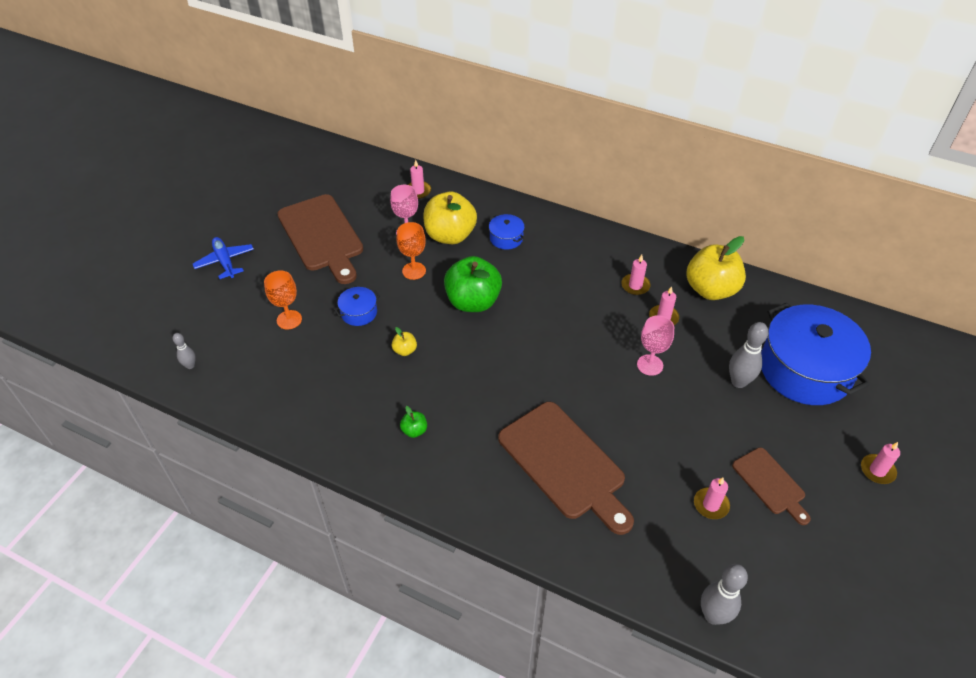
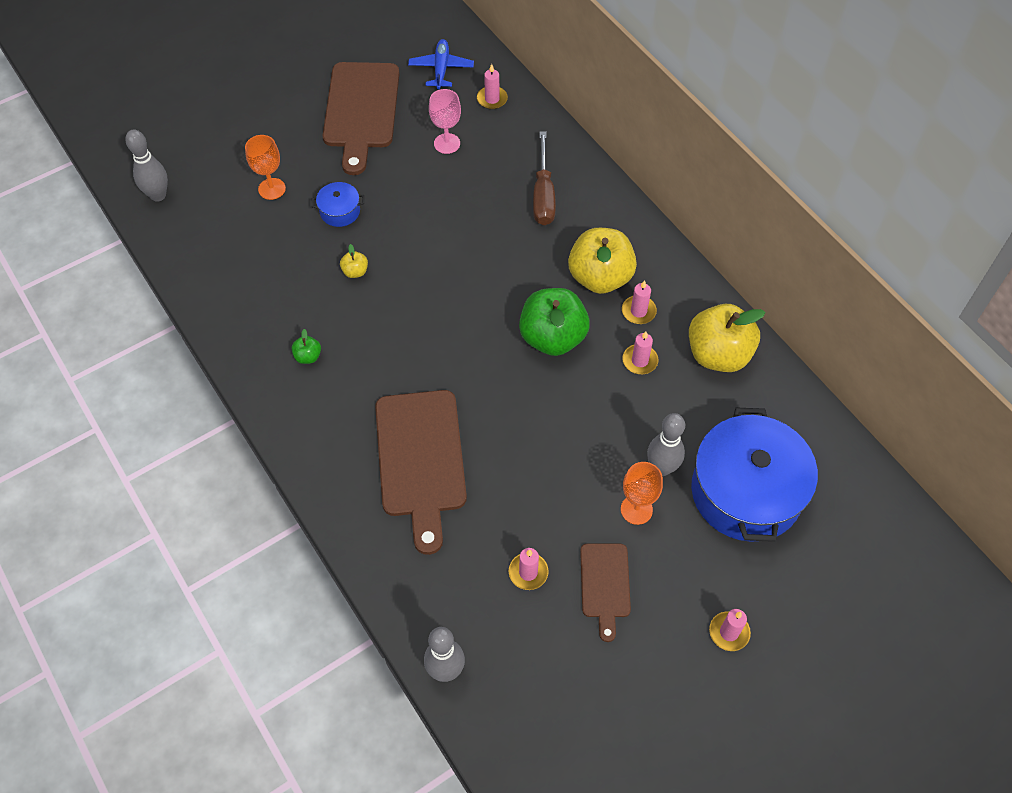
camera: 30 degrees right, 10 degrees up
grey bowling pin [173,333,196,369] -> grey bowling pin [125,130,168,202], size x1.76
blue plane [193,237,254,279] -> blue plane moved to [408,39,474,89]
orange goblet [396,222,426,280] -> orange goblet moved to [621,462,663,525]
yellow apple [423,192,477,244] -> yellow apple moved to [568,228,637,294]
green apple [444,256,502,312] -> green apple moved to [519,288,590,356]
blue pot [489,214,525,250] -> brown screwdriver [533,131,556,225]
pink goblet [637,315,674,376] -> none

